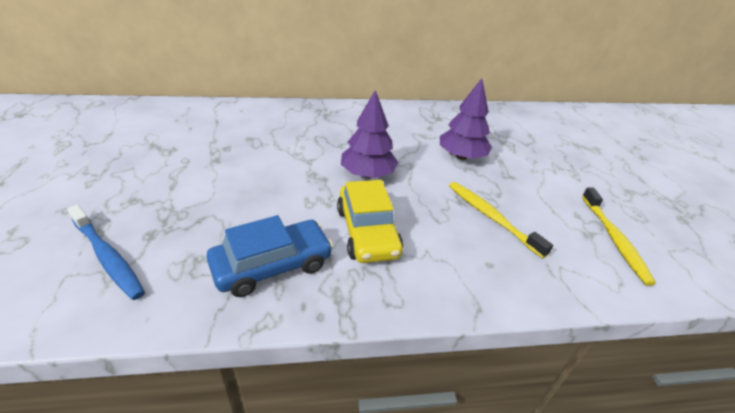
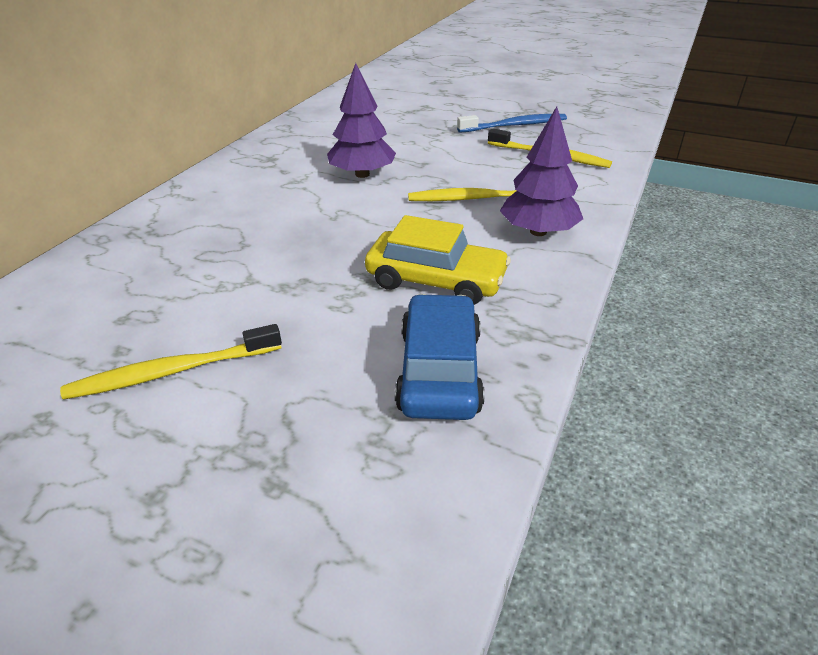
camera: 55 degrees left, 0 degrees up
blue toothbrush [67,205,145,300] -> blue toothbrush moved to [457,114,567,133]
purple tree [341,90,398,178] -> purple tree moved to [500,107,583,236]
none -> yellow toothbrush [60,324,282,400]

